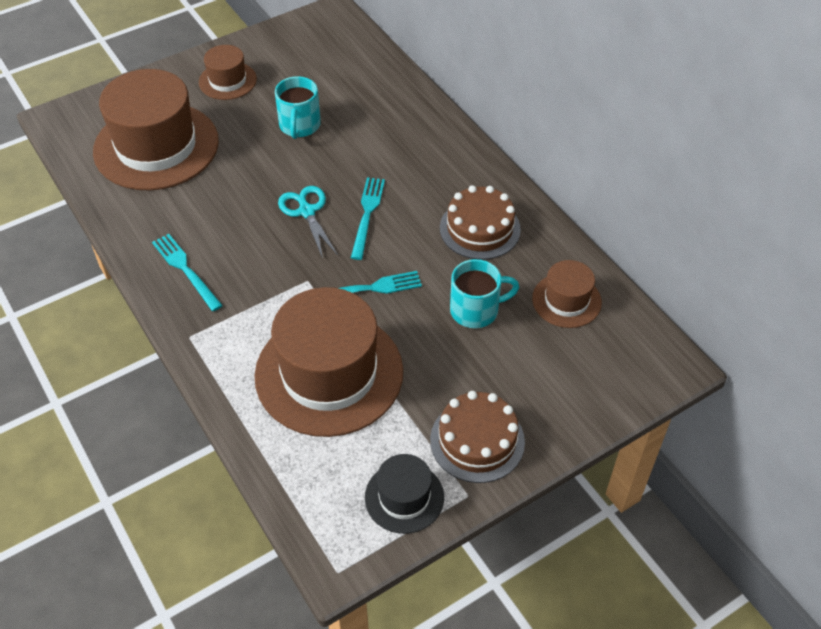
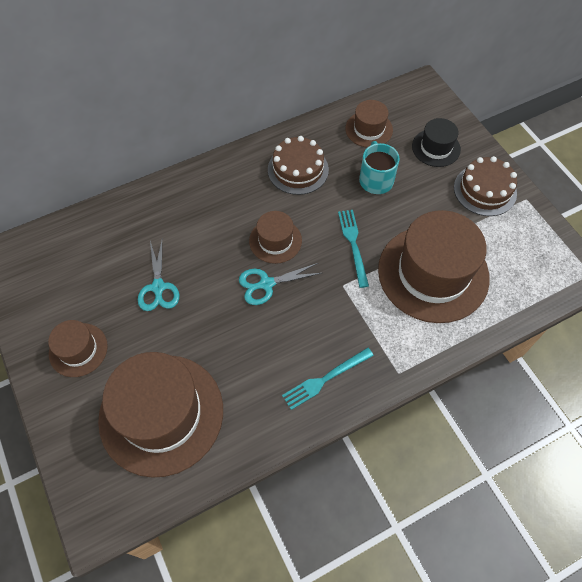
camera: 85 degrees left, 10 degrees up
turquoise mug [275,76,321,139] -> turquoise scissors [138,241,179,311]
turquoise fork [351,178,385,260] -> brown hat [249,211,302,264]
black hat [365,454,444,534] -> black hat moved to [412,118,461,167]

